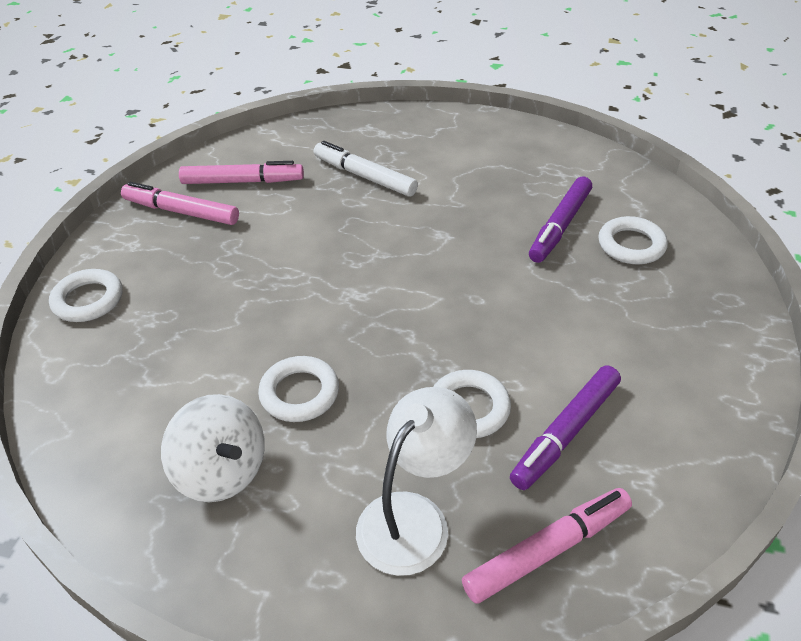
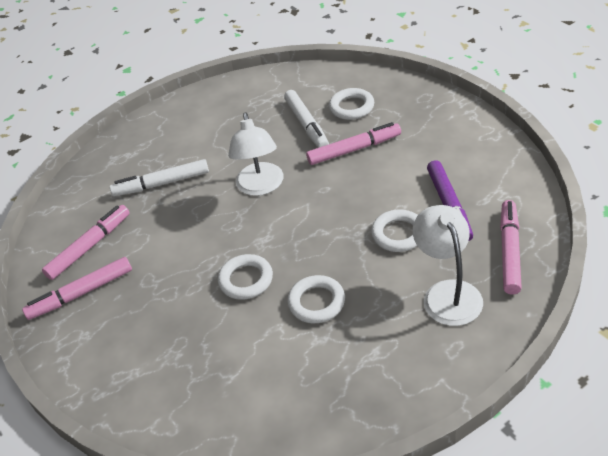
camera: 45 degrees left, 0 degrees up
white ring [49,269,122,322] -> white ring moved to [218,254,273,300]
white spinning top [161,394,265,502] -> none
purple marker [529,176,592,263] -> white marker [284,90,329,148]
none -> white lamp [228,113,283,196]
none -> pink marker [306,122,401,165]

